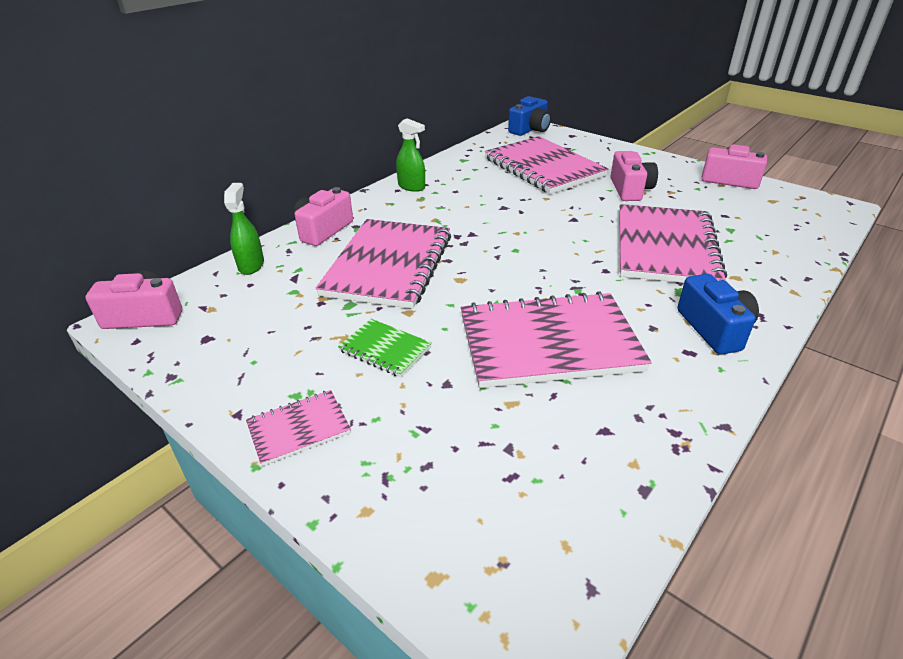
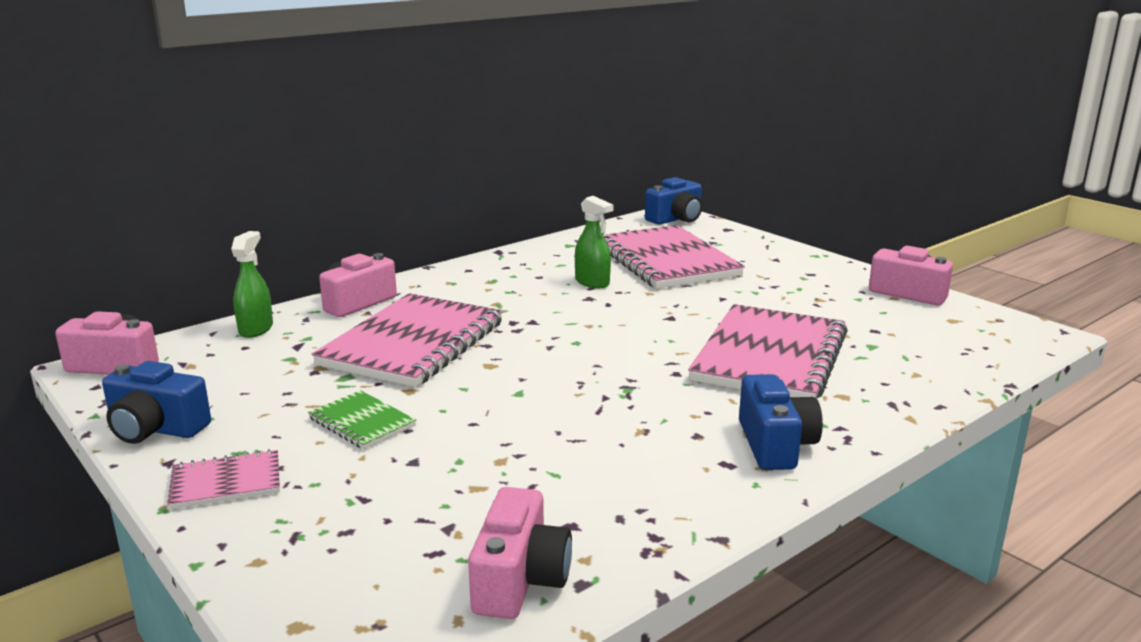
camera: 10 degrees right, 15 degrees down
green spray bottle [396,118,425,192] -> green spray bottle moved to [575,196,613,288]
pink notebook [461,291,652,388] -> none
pink camera [610,151,658,201] -> pink camera moved to [468,487,572,619]
none -> blue camera [102,361,211,444]

